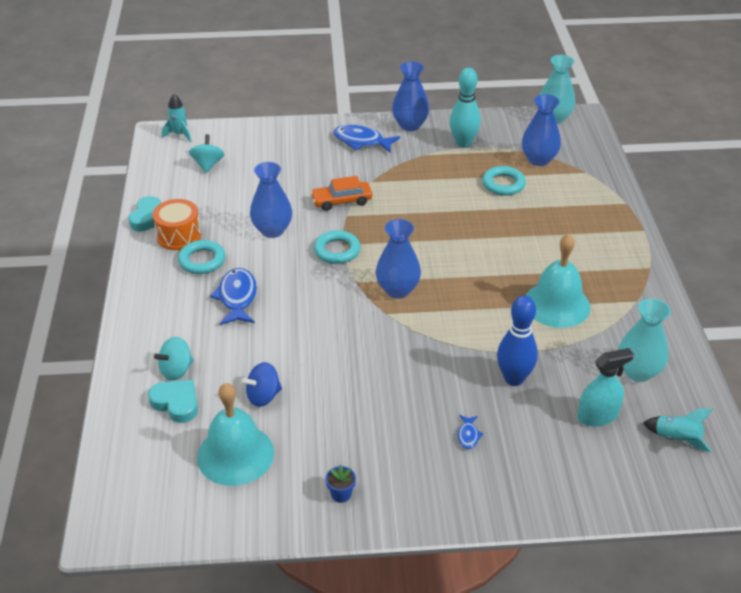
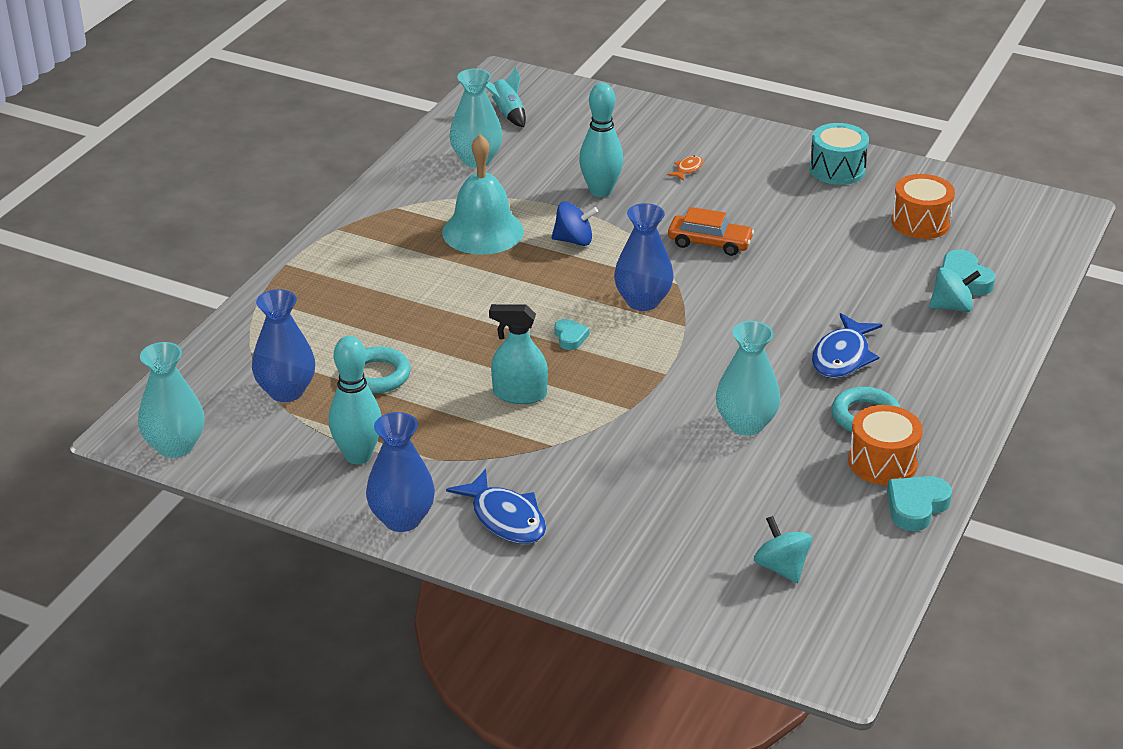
camera: 150 degrees left, 5 degrees down
turquoise rocket [162,94,192,142] -> none
turquoise spinning top [189,134,224,173] -> turquoise spinning top turned 120 degrees clockwise [754,516,812,583]
turquoise bell [197,383,274,486] -> orange drum [891,174,955,239]
blue spinning top [241,362,282,407] -> blue spinning top moved to [552,202,598,246]
blue vase [250,162,292,238] -> turquoise vase [716,321,780,436]
orange car [311,176,372,211] -> orange car moved to [668,207,754,256]
turquoise ring [314,230,360,264] -> none
blue flower pot [325,465,356,503] -> turquoise drum [809,123,869,185]
blue fish [458,415,483,449] -> orange fish [667,156,703,181]
blue bowling pin [497,296,538,386] -> turquoise bowling pin [579,83,623,197]
turquoise spray bottle [578,348,634,426] -> turquoise spray bottle moved to [489,304,548,404]
none -> turquoise heart [555,319,590,350]

